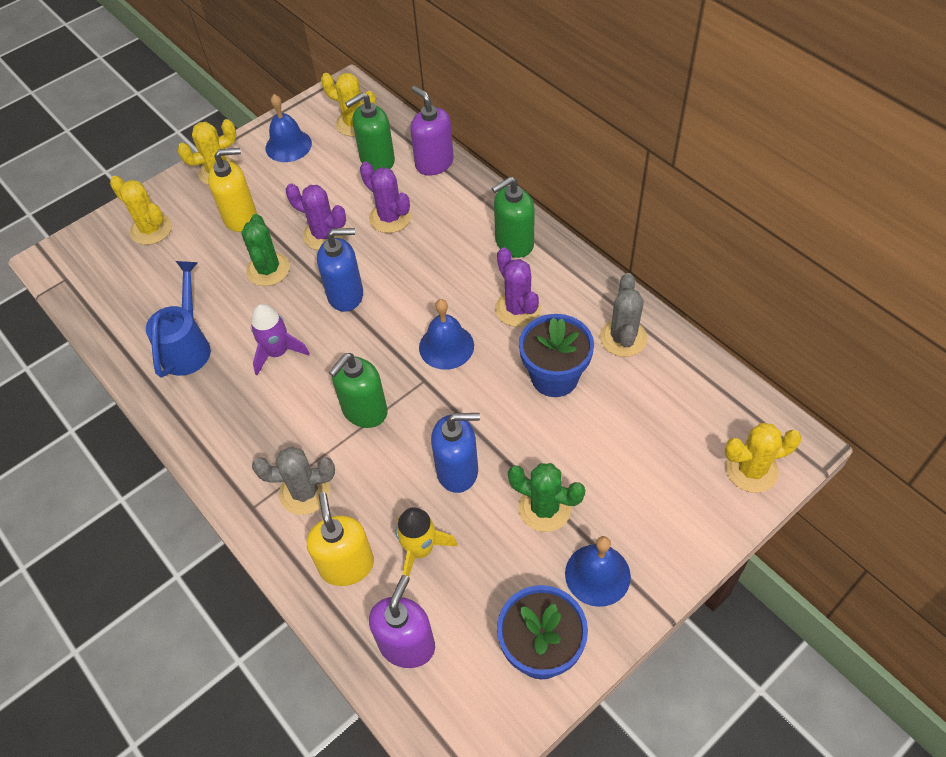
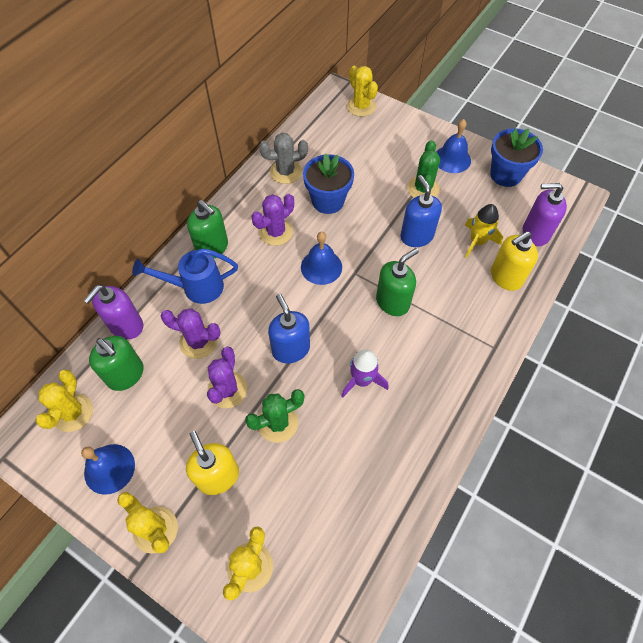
camera: 110 degrees left, 5 degrees up
blue watering can [146,261,211,378] -> blue watering can moved to [132,248,238,304]
grey cactus [252,446,335,515] -> none
green soap dispenser [329,353,388,428] -> green soap dispenser turned 60 degrees counterclockwise [376,248,419,316]
purple cactus [360,162,411,233] -> purple cactus turned 75 degrees clockwise [160,308,221,359]

